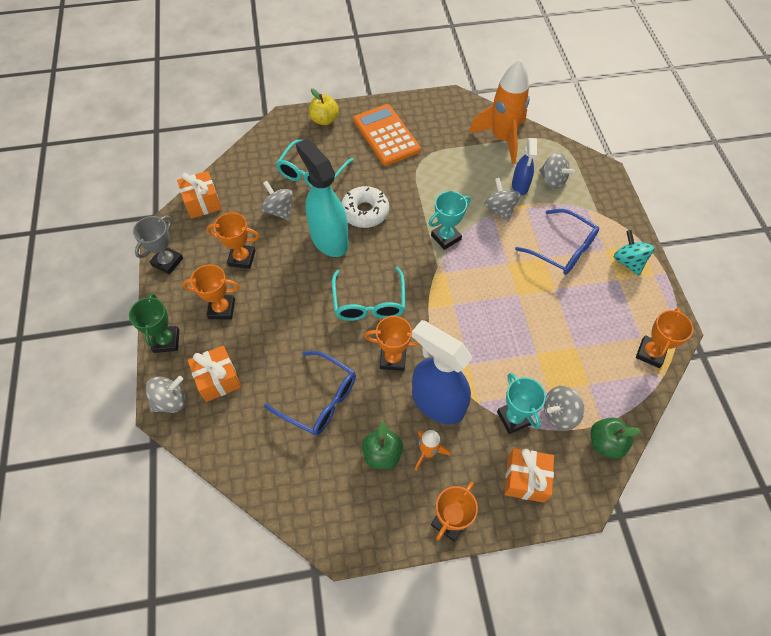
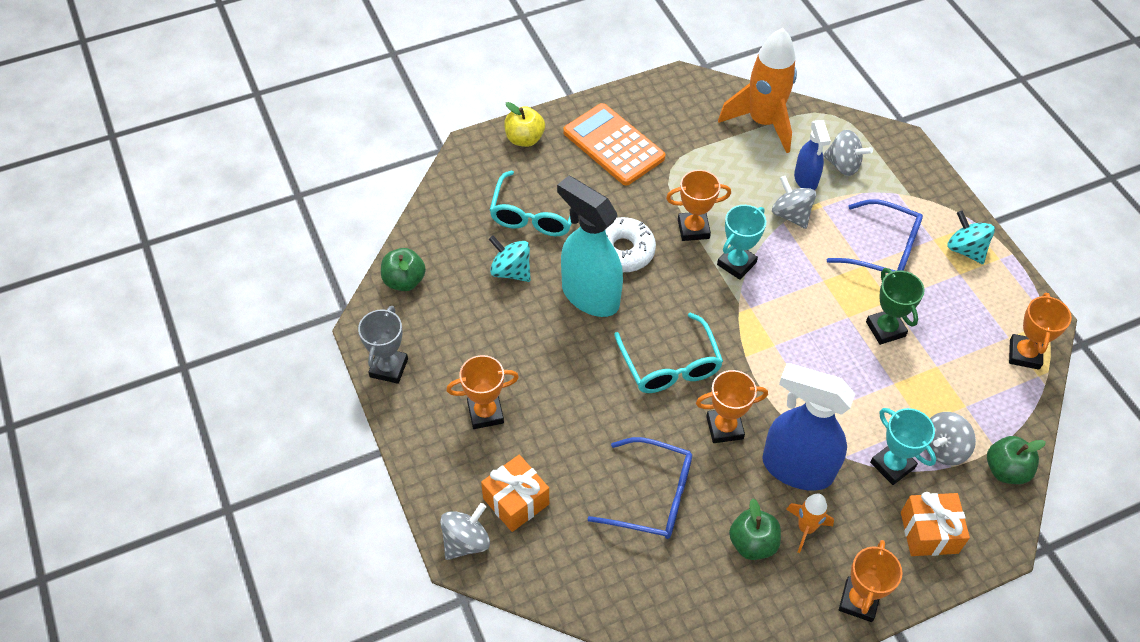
camera: 15 degrees left, 5 degrees down
green trophy [129,293,179,353] -> green trophy moved to [866,268,925,345]
orange gift [177,171,222,219] -> green apple [381,248,426,291]
orange trophy [207,212,259,269] -> orange trophy moved to [666,170,731,241]
grey spinning top [261,181,293,221] -> turquoise spinning top [489,236,531,282]

